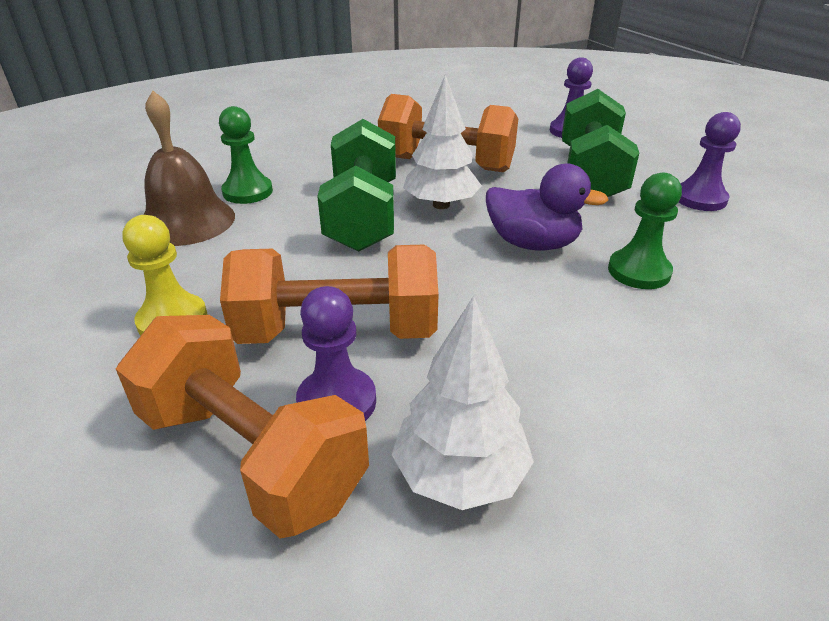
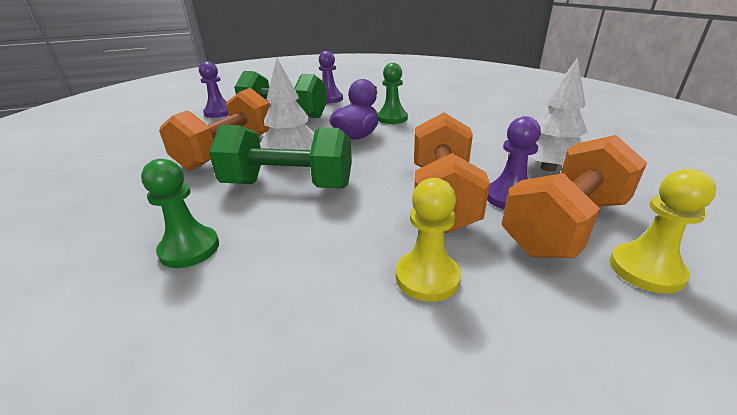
camera: 80 degrees left, 5 degrees down
brown bell [144,91,235,246] -> none
none -> yellow pawn [610,169,716,294]

